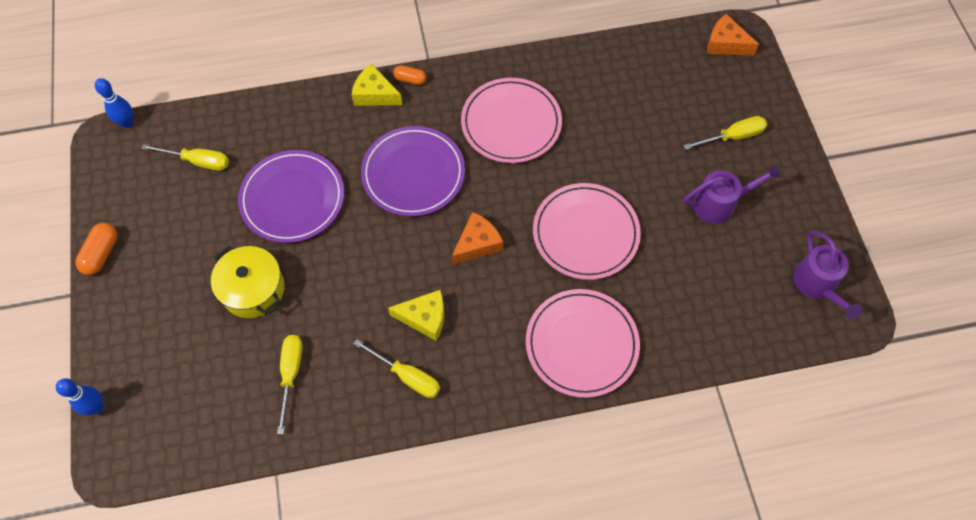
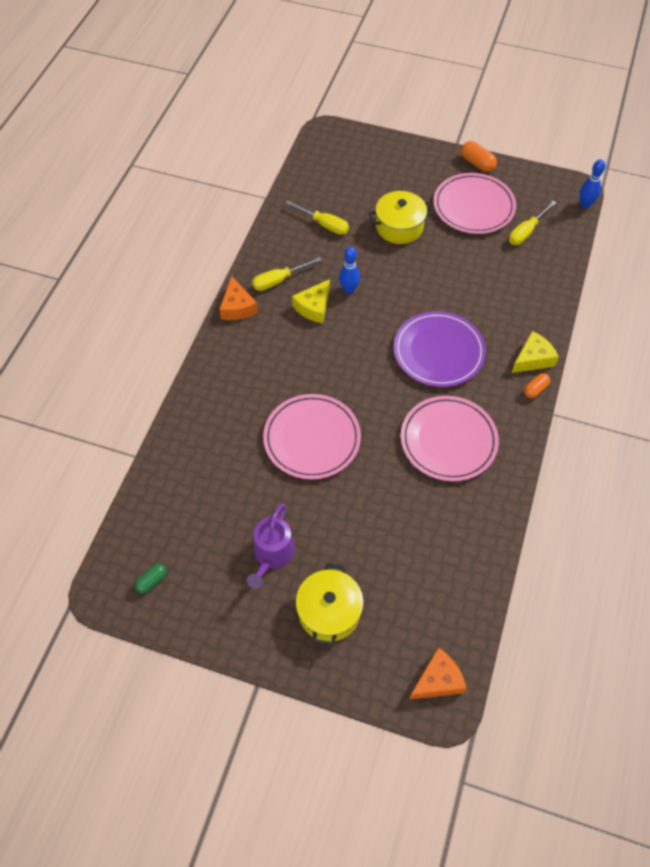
camera: 120 degrees right, 5 degrees down
blue bowling pin [56,378,104,415] -> blue bowling pin moved to [339,247,360,294]
purple plate [238,150,344,243] -> none
orange cheese [452,212,503,265] -> orange cheese moved to [220,276,258,320]
pink plate [526,289,640,398] -> pink plate moved to [434,173,516,234]
yellow screwdriver [683,116,767,150] -> yellow pot [295,563,364,646]
purple watering can [793,231,862,319] -> green capsule [134,563,167,594]

